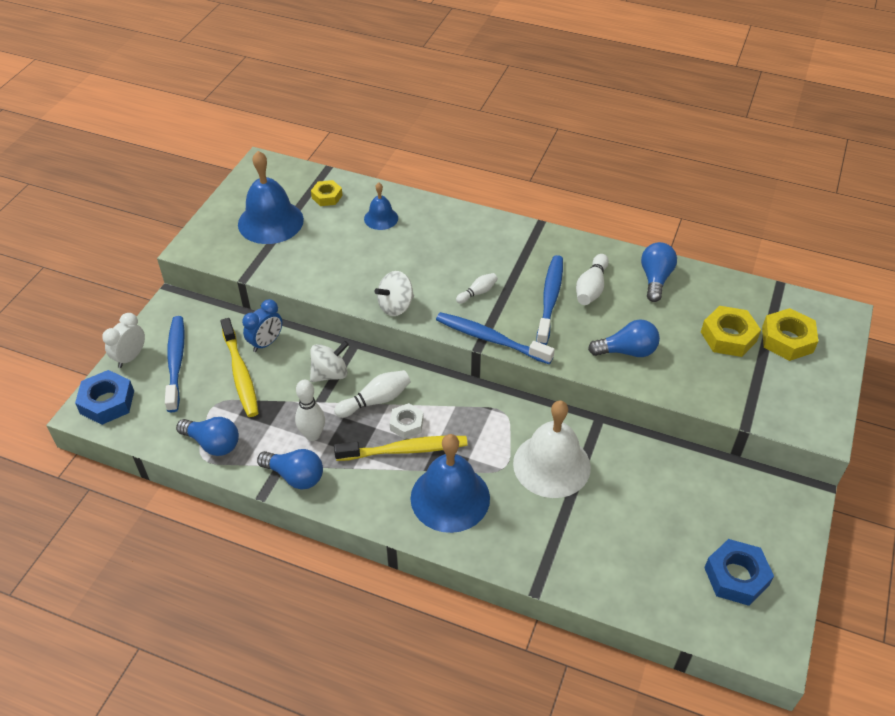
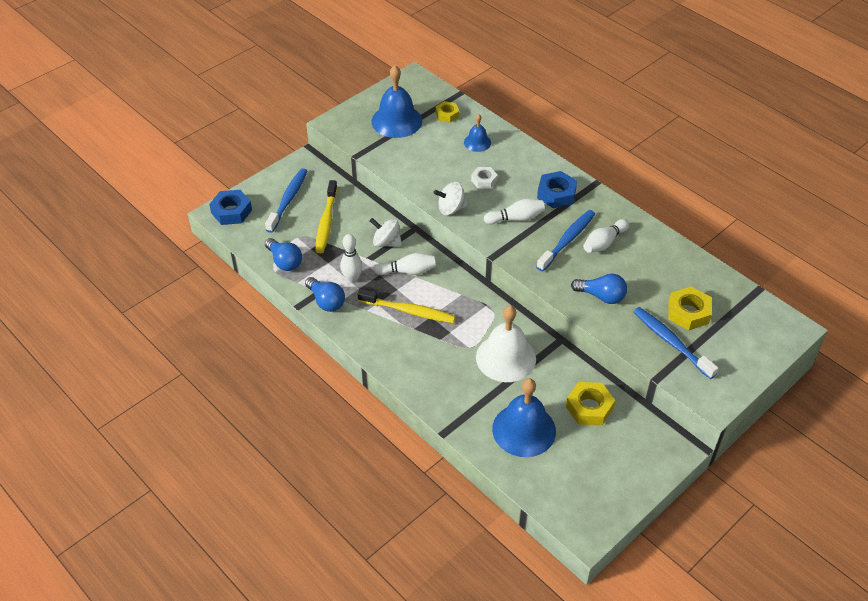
camera: 25 degrees right, 0 degrees up
white clock [102,313,145,368] -> none
blue clock [242,299,282,352] -> none
white spinning top [310,341,349,382] -> white spinning top turned 150 degrees counterclockwise [369,218,402,247]
white nut [390,403,424,439] -> white nut moved to [471,167,497,189]
blue bell [411,434,490,533] -> blue bell moved to [492,379,556,457]
blue toothbrush [436,312,555,364] -> blue toothbrush moved to [634,307,718,379]
white bowling pin [456,273,498,304] -> white bowling pin [484,199,545,224], size x1.60
blue light bulb [641,242,677,302] -> none
blue nut [704,539,774,606] -> blue nut moved to [537,171,577,208]
yellow nut [762,308,818,361] -> yellow nut moved to [566,382,615,426]

